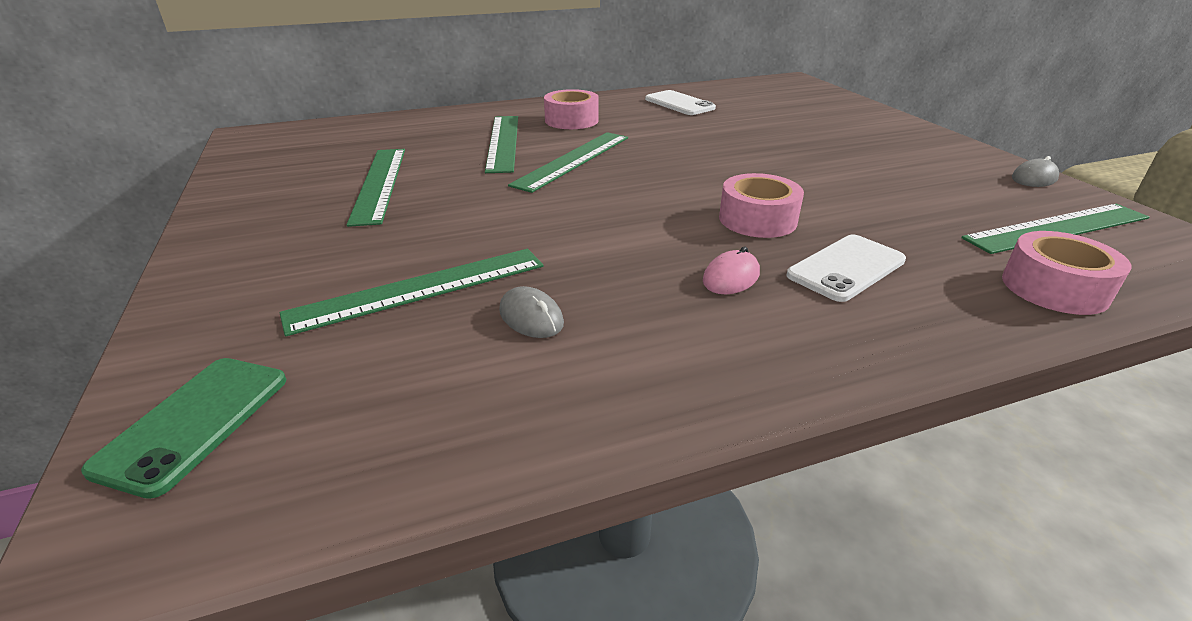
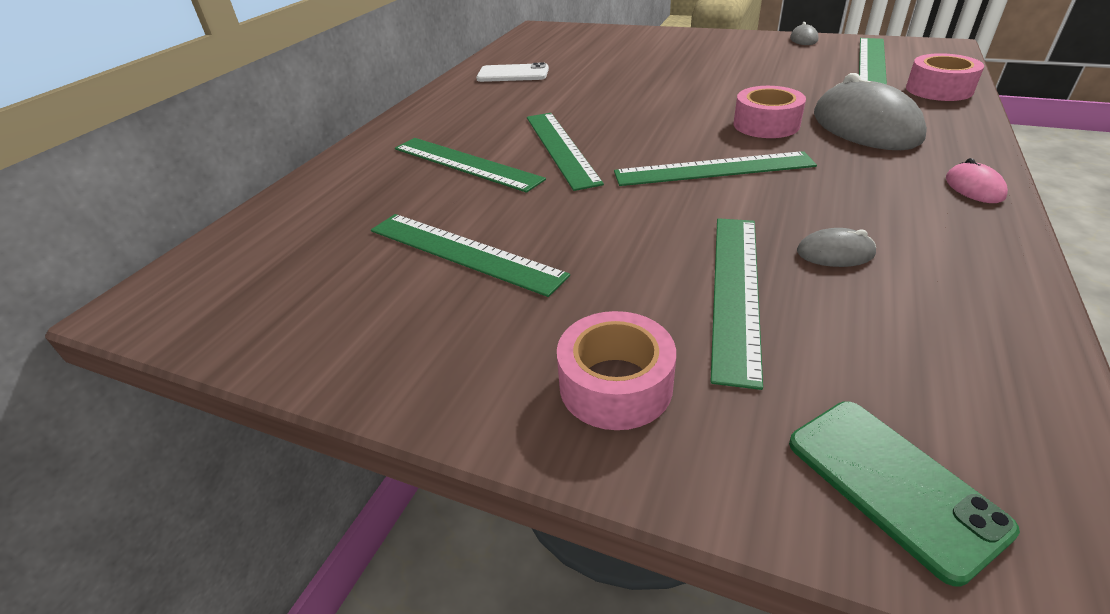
camera: 45 degrees left, 5 degrees up
pink tape [544,89,599,129] -> pink tape moved to [557,311,676,430]
pink mouse [703,246,760,294] -> pink mouse moved to [946,158,1008,203]
white phone [787,235,906,302] -> grey mouse [814,73,927,150]
none -> green ruler [614,151,817,186]

